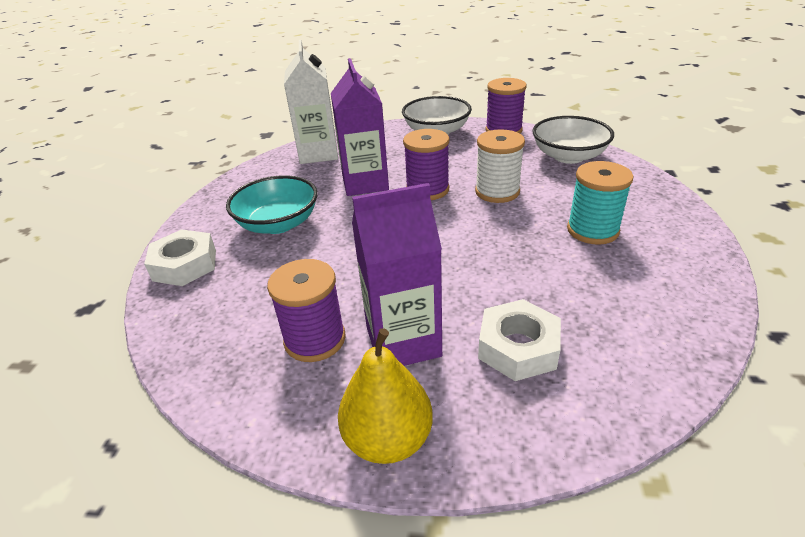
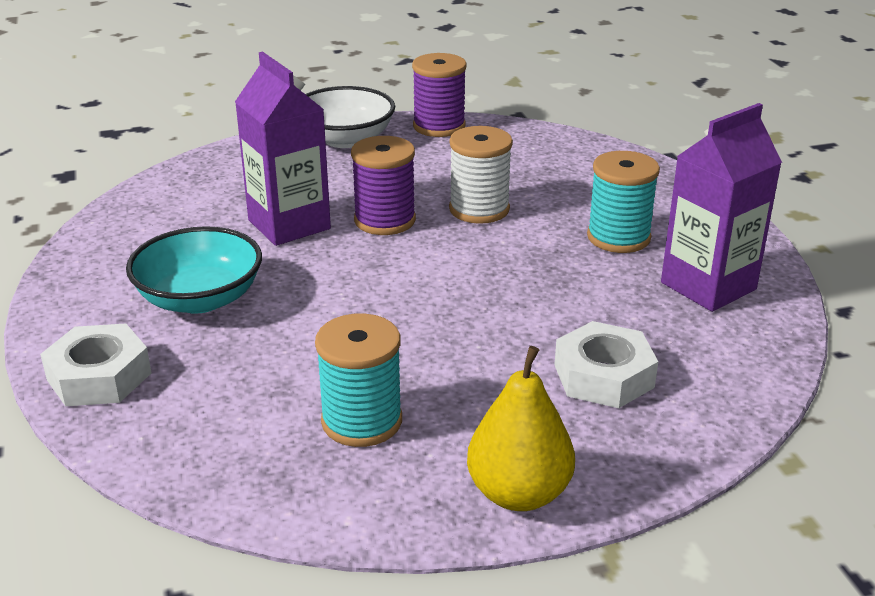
camera: 25 degrees left, 5 degrees down
purple spool [267,259,346,362] -> turquoise spool [315,313,402,447]
white carton [284,40,338,164] -> none
purple carton [352,183,442,366] -> purple carton moved to [661,103,782,312]
white bowl [532,116,614,164] -> none

